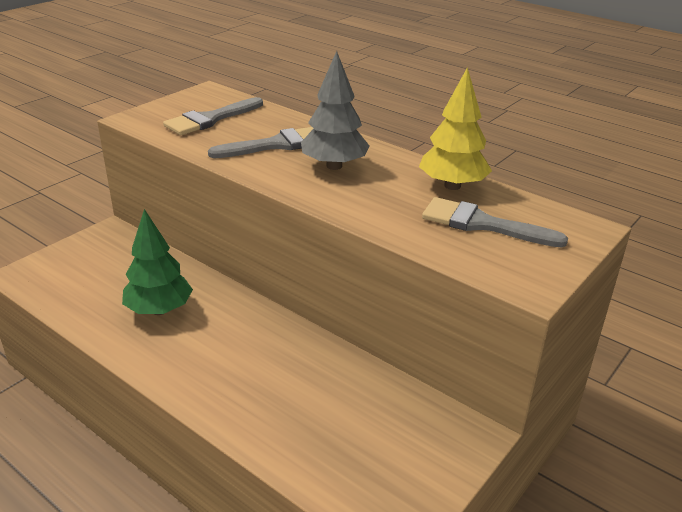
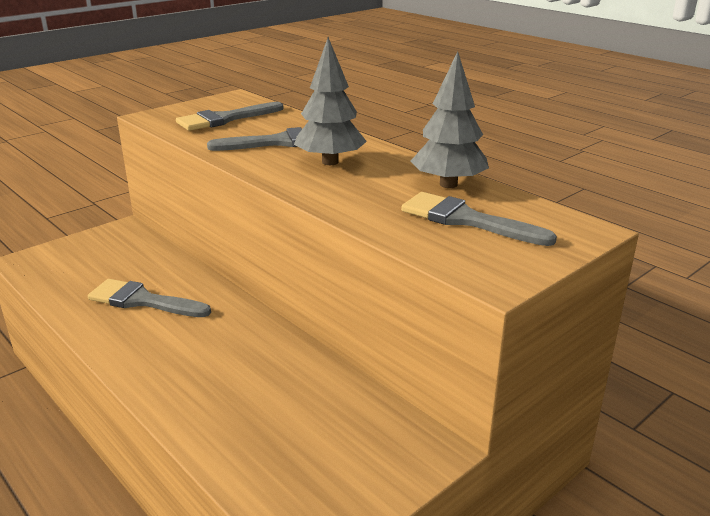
camera: 10 degrees right, 5 degrees down
green tree [122,209,193,315] -> grey brush [88,279,211,317]
yellow tree [419,67,492,190] -> grey tree [411,51,489,188]

